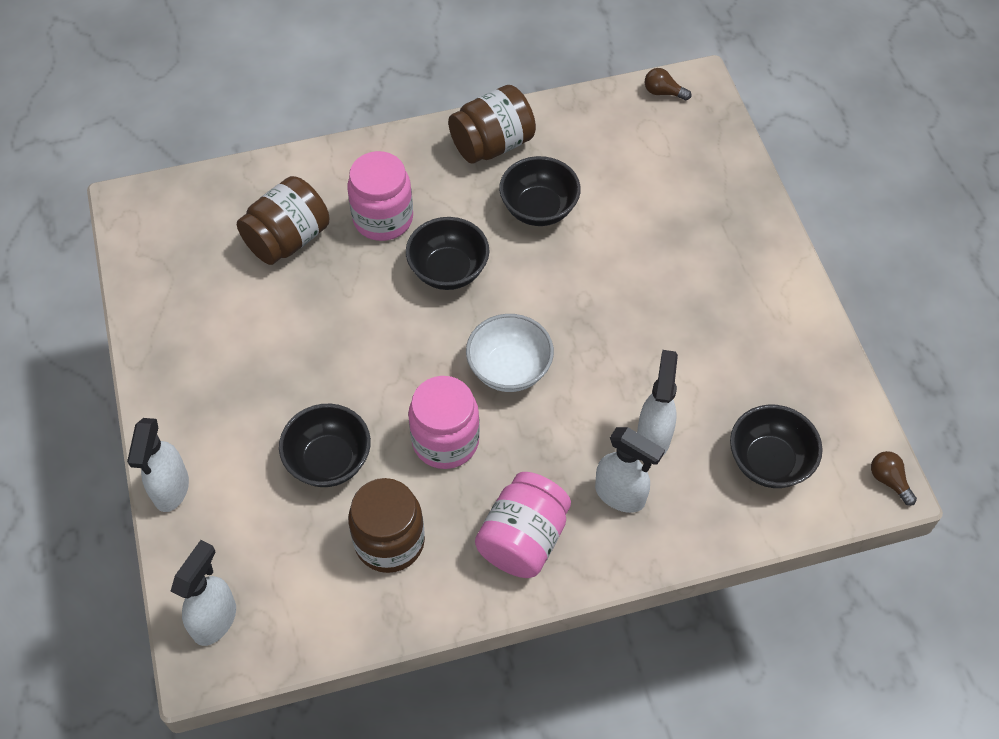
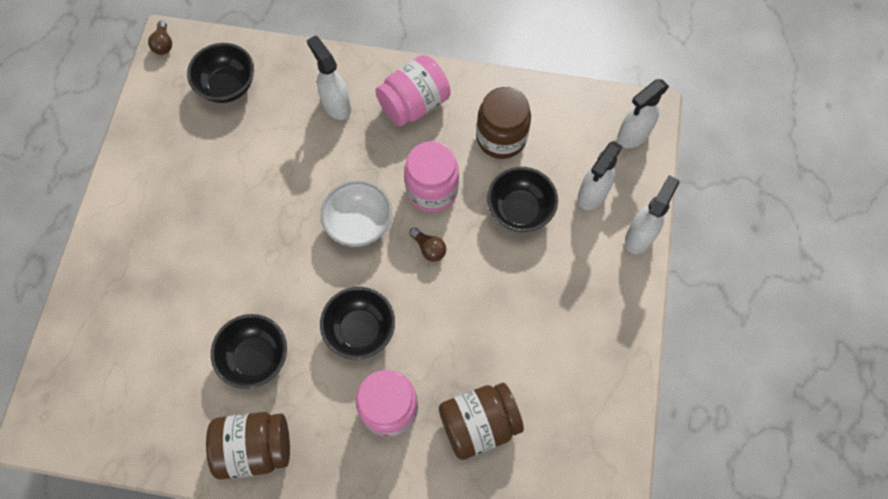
camera: 155 degrees left, 10 degrees up
white spray bottle [637,350,678,457] -> white spray bottle moved to [578,141,623,210]
brown light bulb [645,68,691,100] -> brown light bulb moved to [409,228,446,262]

